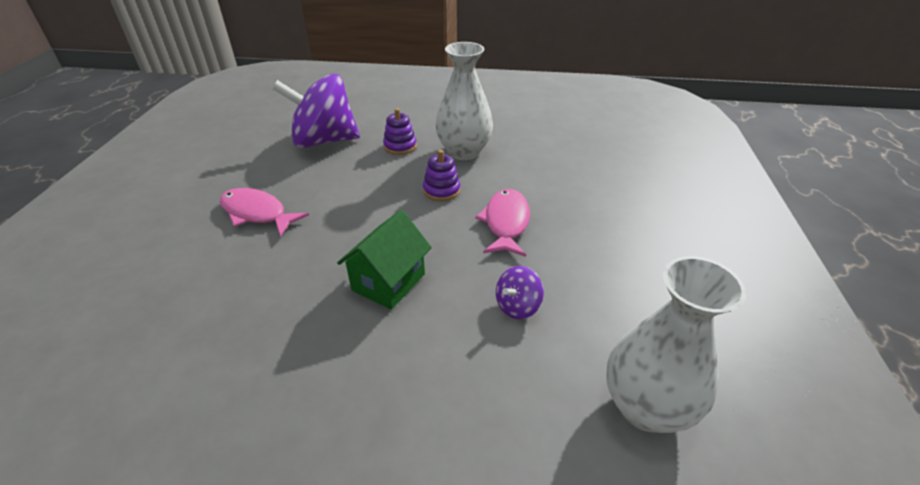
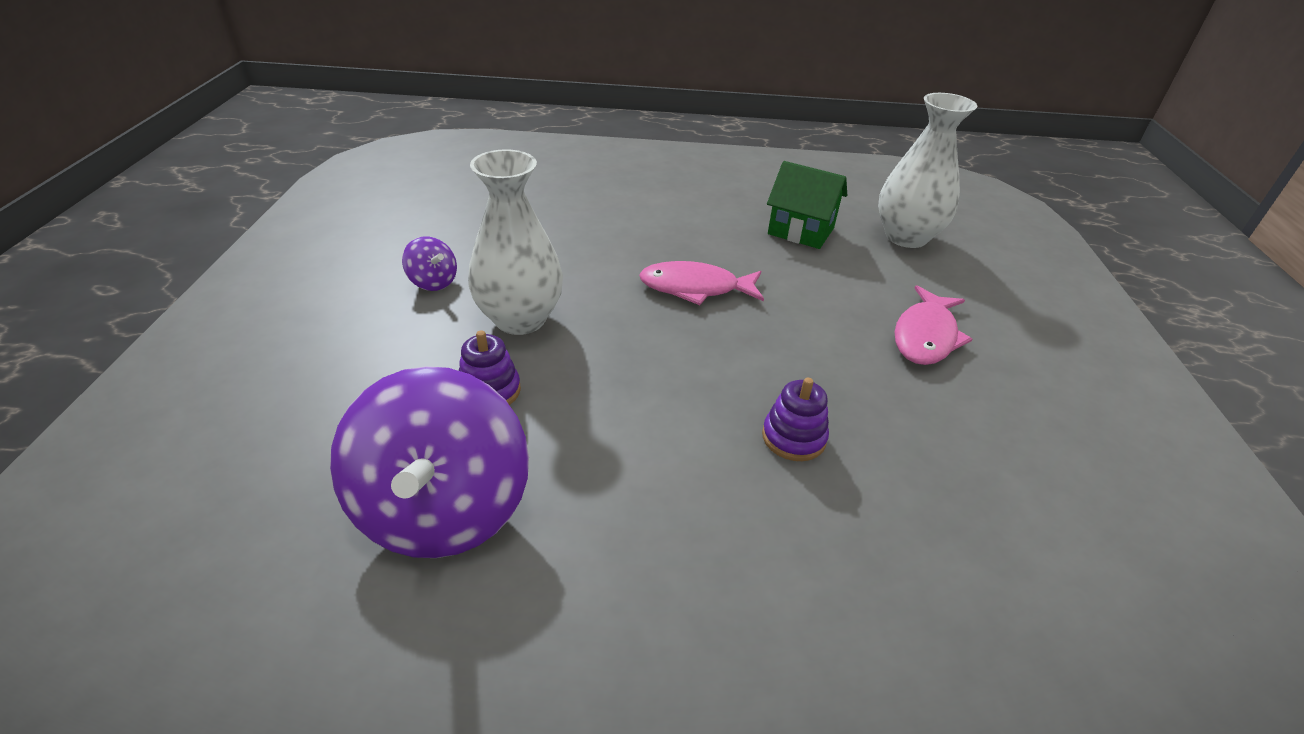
camera: 95 degrees left, 0 degrees up
pink fish [220,188,309,237] -> pink fish moved to [895,285,972,365]
green house [337,210,432,310] -> green house moved to [767,161,847,249]
purple stacking toy [423,150,460,201] -> purple stacking toy moved to [762,378,829,461]
purple spinning top [496,266,544,319] -> purple spinning top moved to [402,236,457,291]

